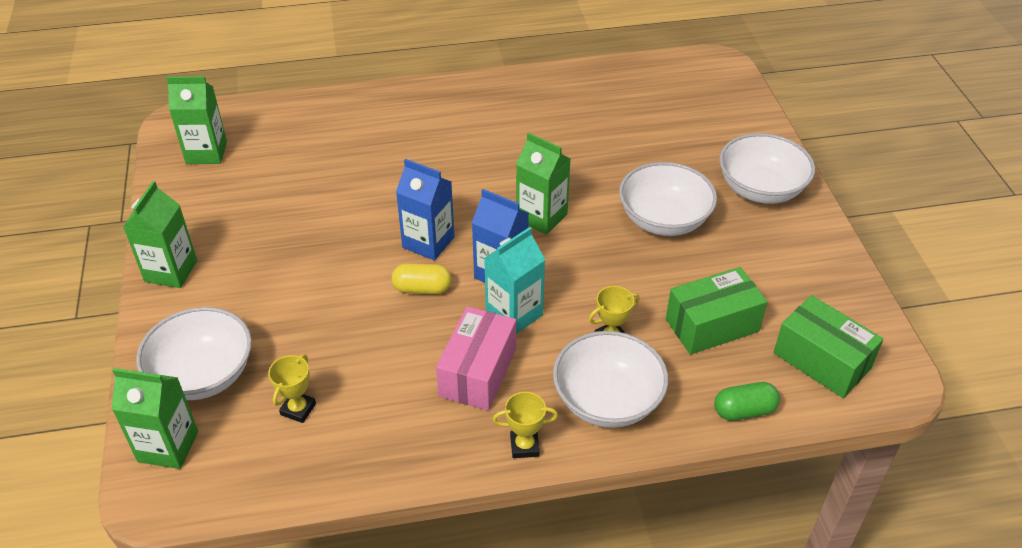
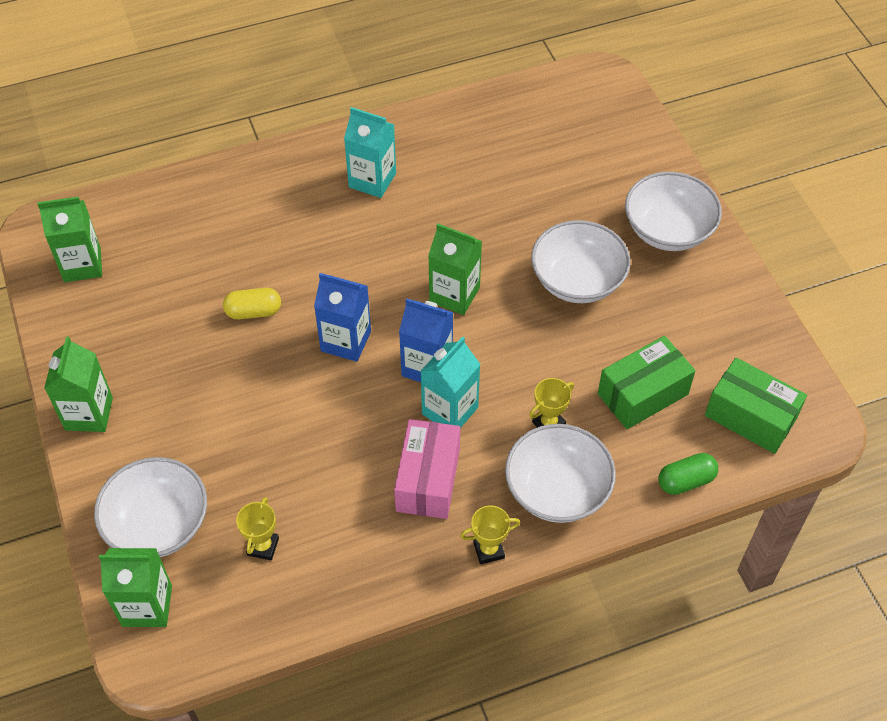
camera: 10 degrees left, 10 degrees up
yellow capsule [392,264,451,294] -> yellow capsule moved to [223,288,281,319]
none -> turquoise carton [344,107,396,198]

